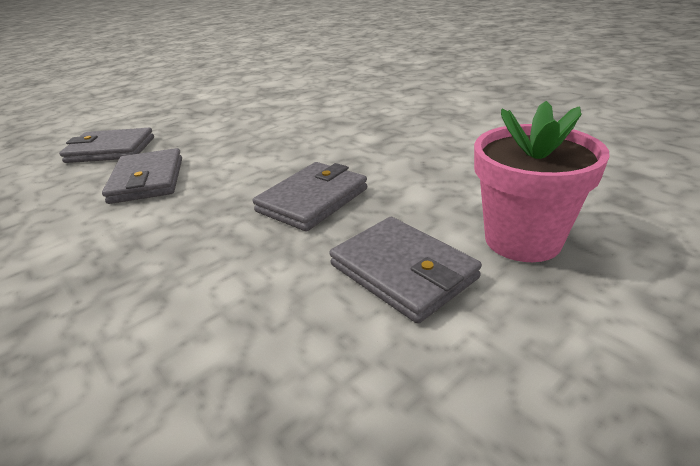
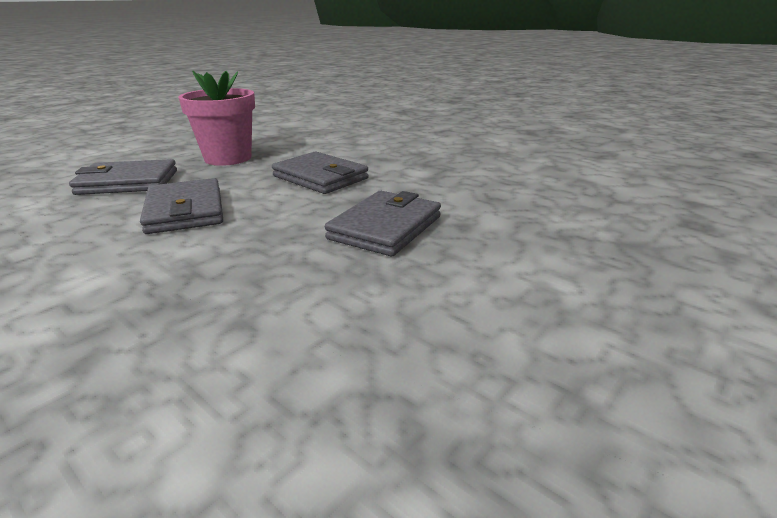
camera: 10 degrees left, 5 degrees down
grey wallet [329,217,482,323] -> grey wallet moved to [272,151,369,194]
pink flower pot [474,101,610,262] -> pink flower pot moved to [178,71,255,166]

